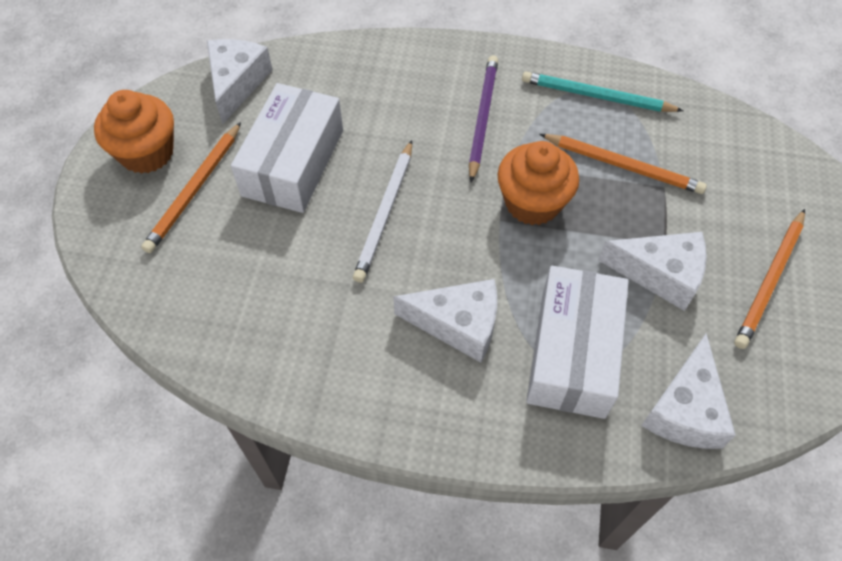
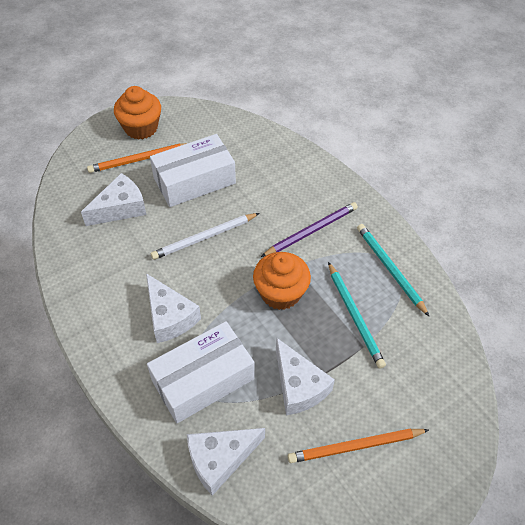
camera: 45 degrees right, 5 degrees down
white cheese [207,39,273,124] -> white cheese moved to [81,173,146,226]
orange pencil [539,134,707,194] -> turquoise pencil [328,262,386,369]

